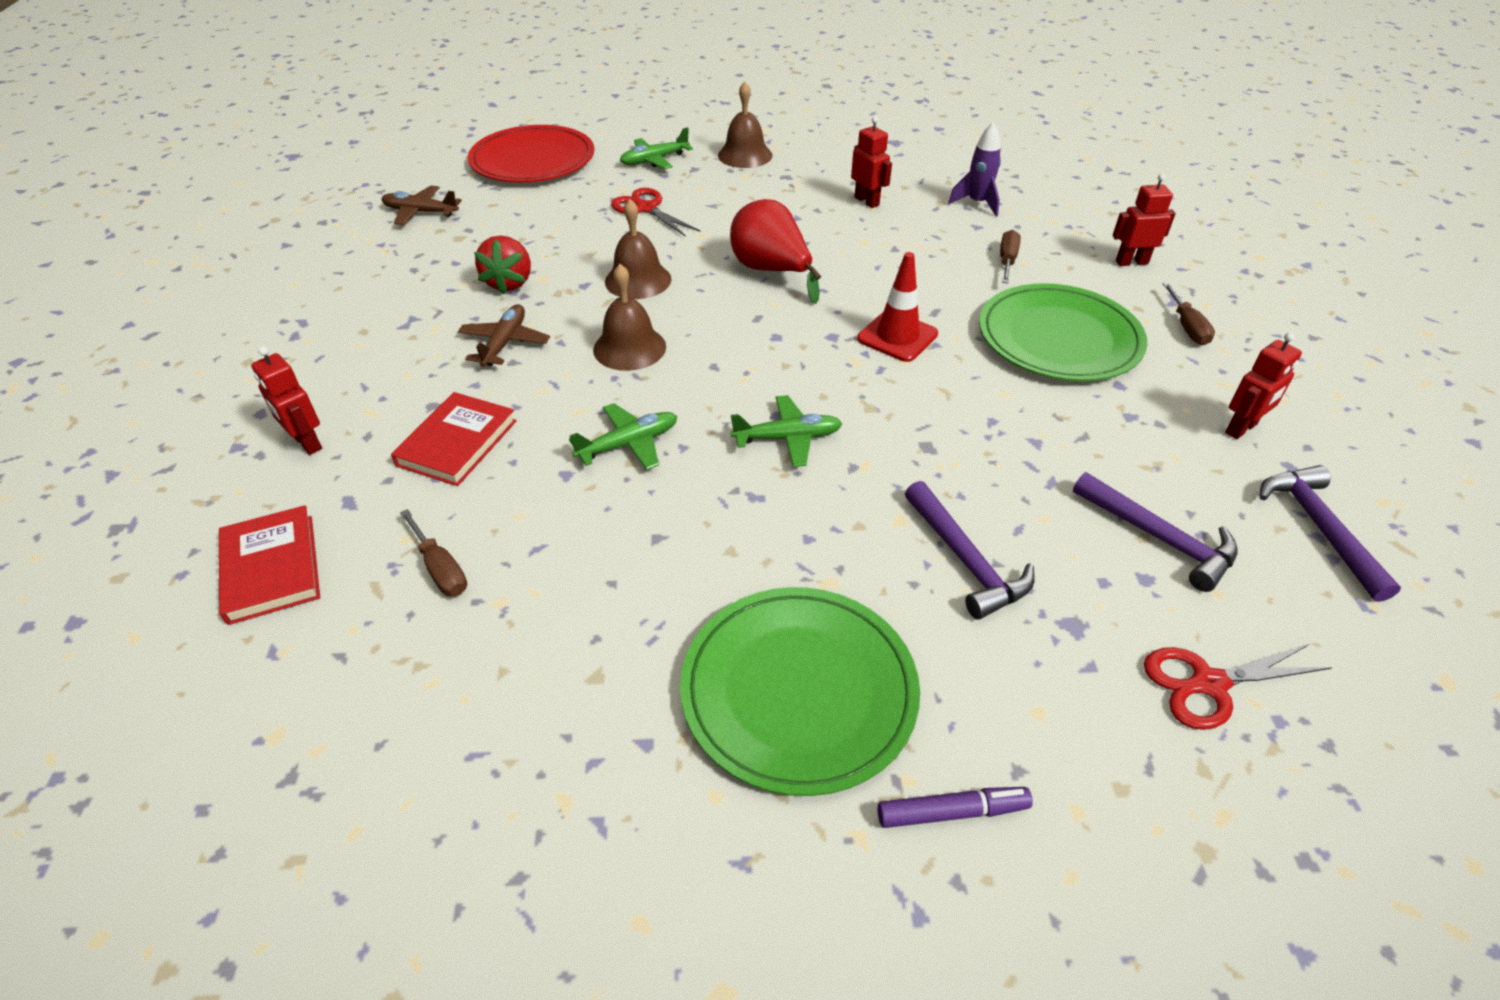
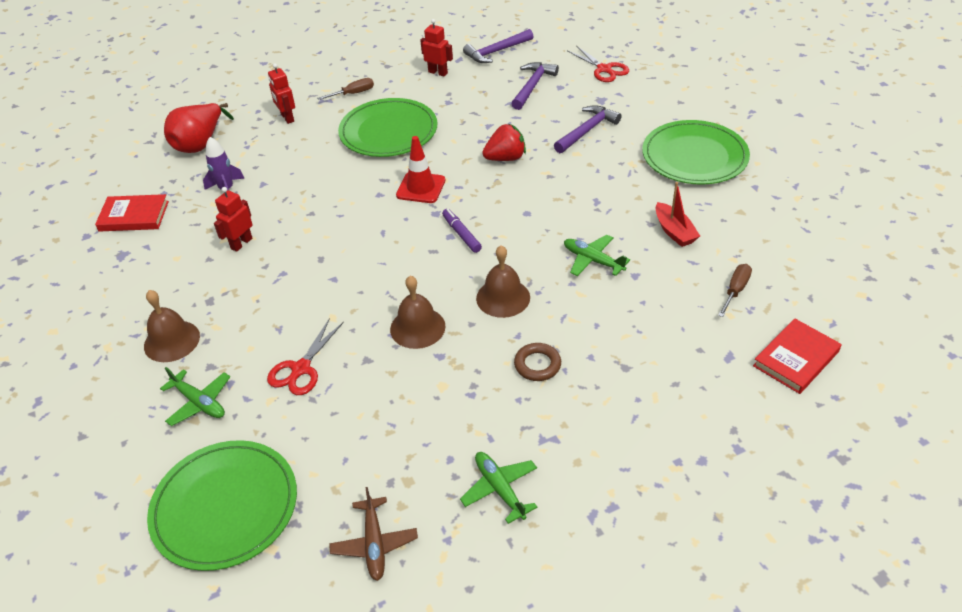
camera: 110 degrees left, 0 degrees up
red robot [251,346,322,455] -> none
red book [391,392,517,486] -> red book moved to [95,194,169,232]
brown plane [458,304,550,367] -> brown ring [514,343,561,381]
red plate [468,125,594,183] -> green plate [147,440,297,571]
red strawberry [474,236,531,294] -> red strawberry moved to [482,123,526,161]
red pear [730,199,821,304] -> red pear moved to [164,103,234,153]
green plane [731,395,843,467] -> green plane moved to [460,452,537,524]
purple marker [878,787,1033,828] -> purple marker moved to [442,209,482,253]
brown screwdriver [1000,230,1021,283] -> none
none -> red boat [656,182,700,247]

